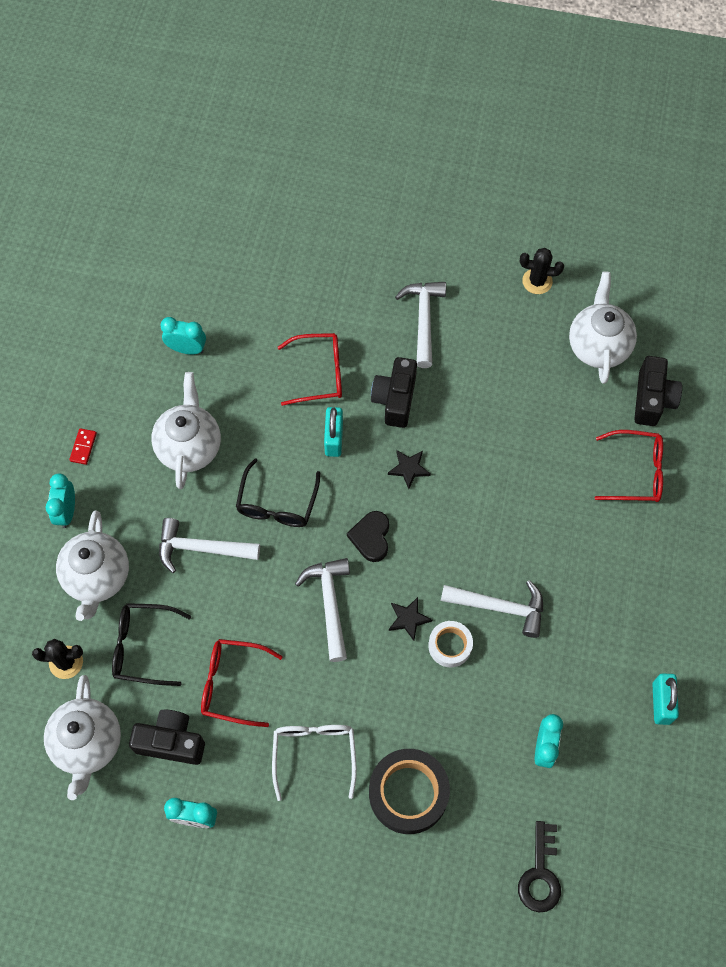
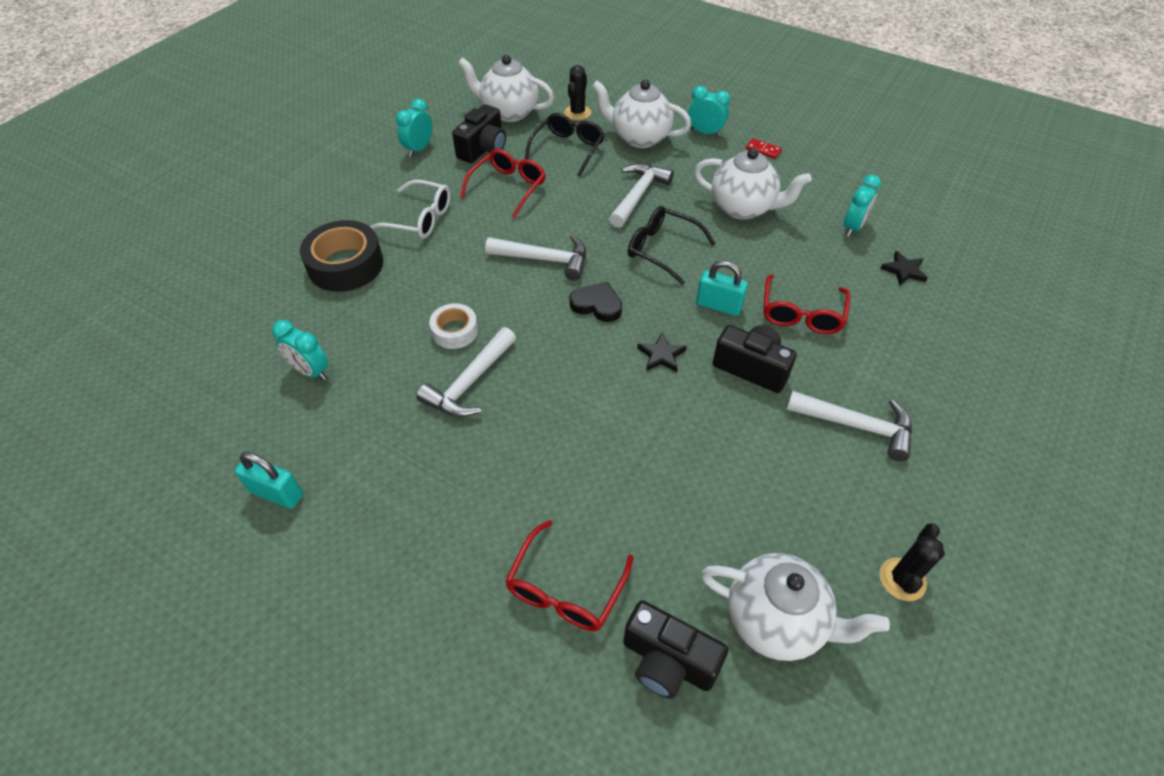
camera: 110 degrees right, 15 degrees down
black star [389,597,432,641] -> black star moved to [880,251,928,286]
black key [518,821,561,913] -> none

